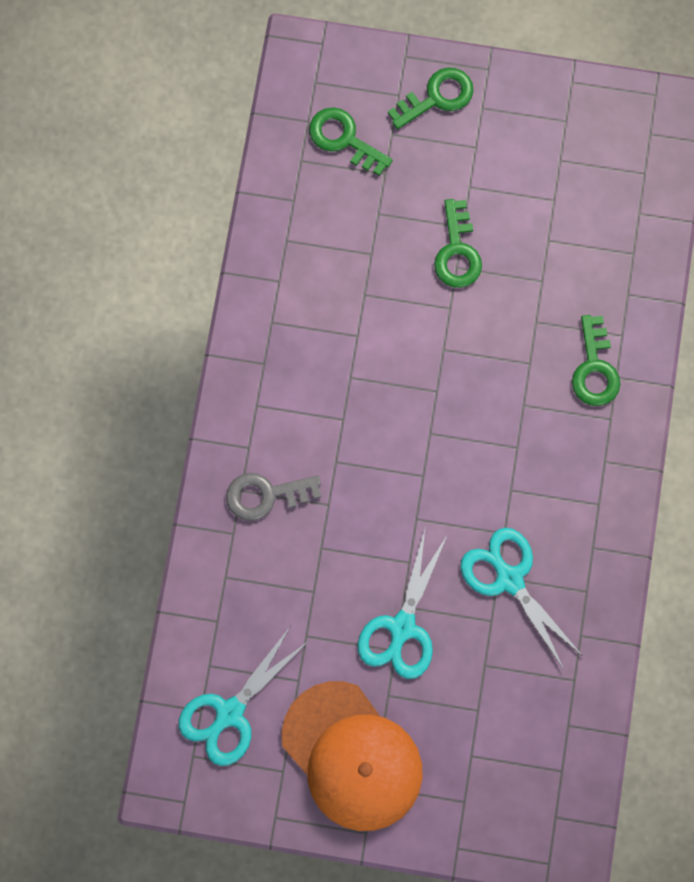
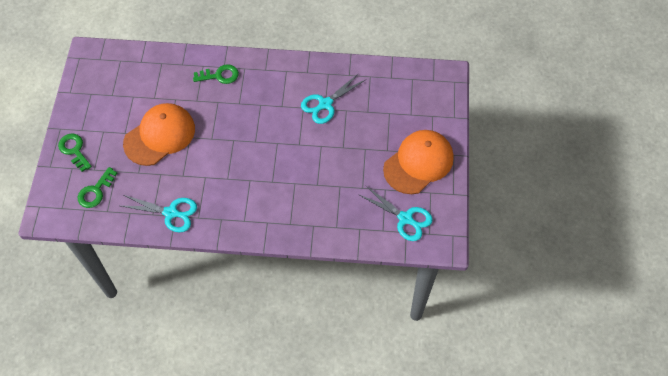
camera: 95 degrees left, 15 degrees down
grey key [226,473,321,521] -> none
turquoise scissors [358,530,448,679] -> turquoise scissors moved to [121,195,197,233]
green key [434,199,482,288] -> orange cap [123,103,195,166]

